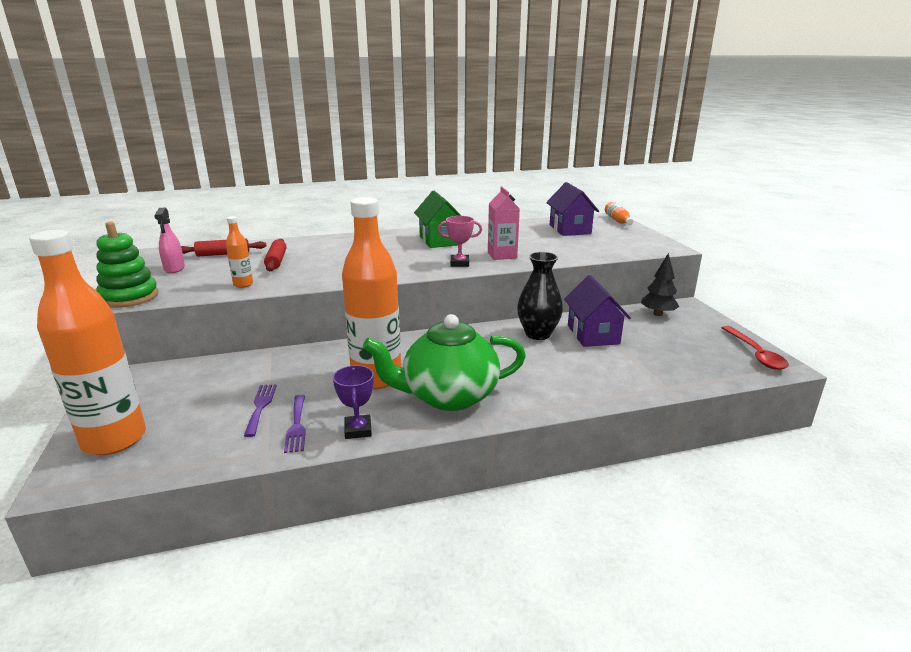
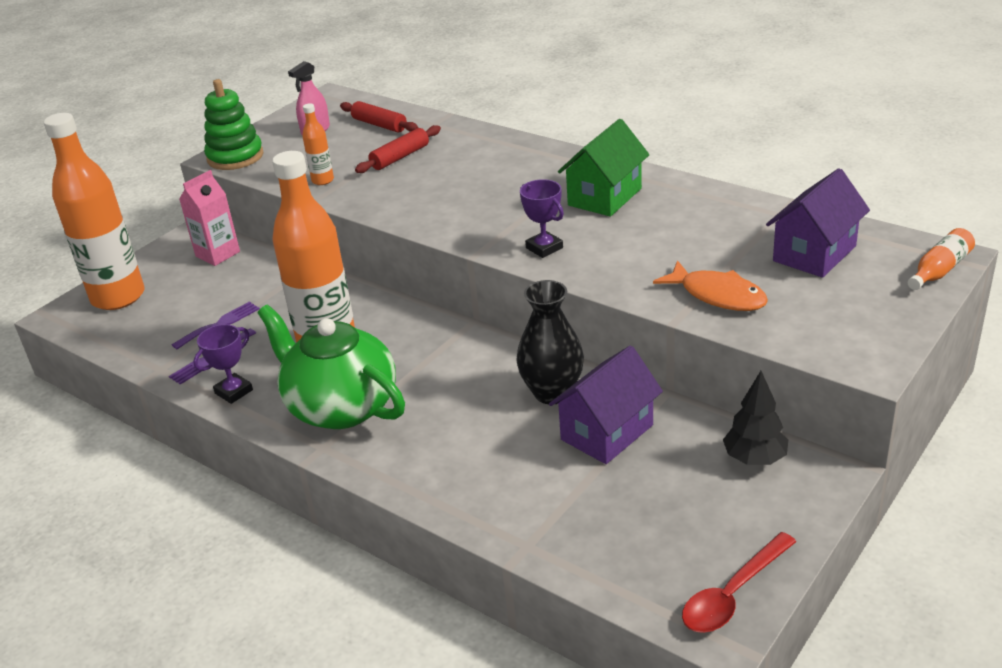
camera: 55 degrees right, 10 degrees up
pink trophy [438,216,482,267] -> purple trophy [520,179,564,258]
pink carton [488,186,520,260] -> pink carton moved to [179,170,240,266]
none -> orange fish [653,260,768,311]

